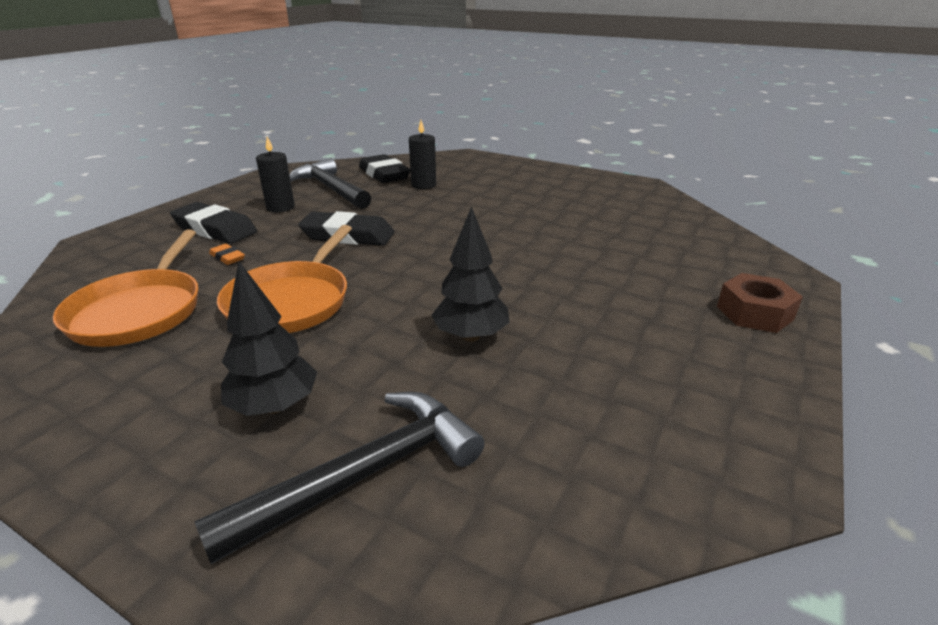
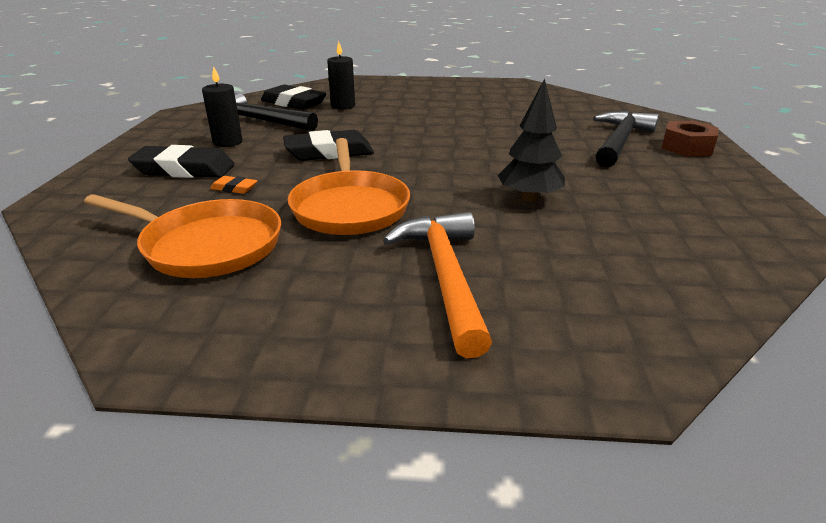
camera: 25 degrees left, 0 degrees up
orange pan [53,230,198,347] -> orange pan turned 45 degrees counterclockwise [84,194,281,278]
black hammer [194,392,485,564] -> black hammer moved to [593,111,659,168]
black tree [221,262,317,416] -> orange hammer [383,212,492,358]

